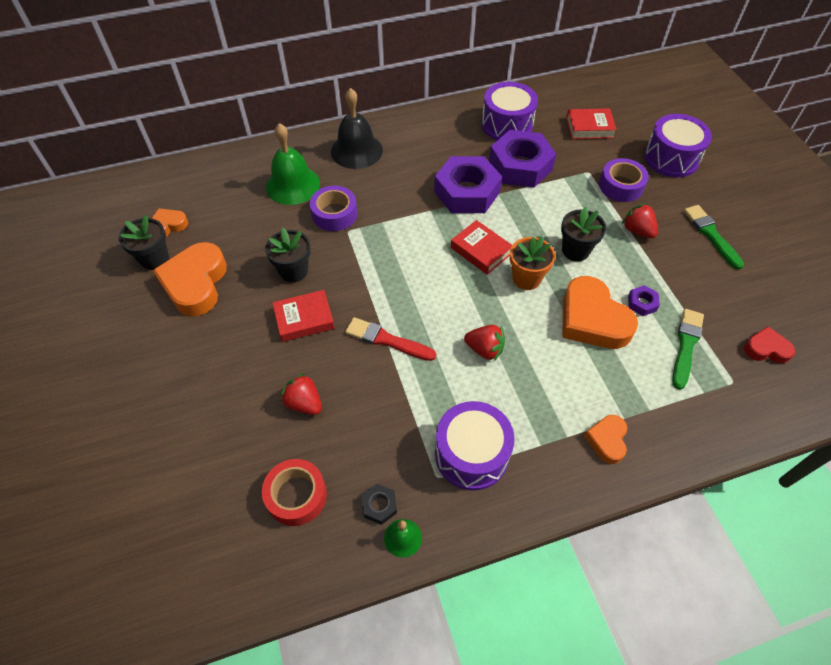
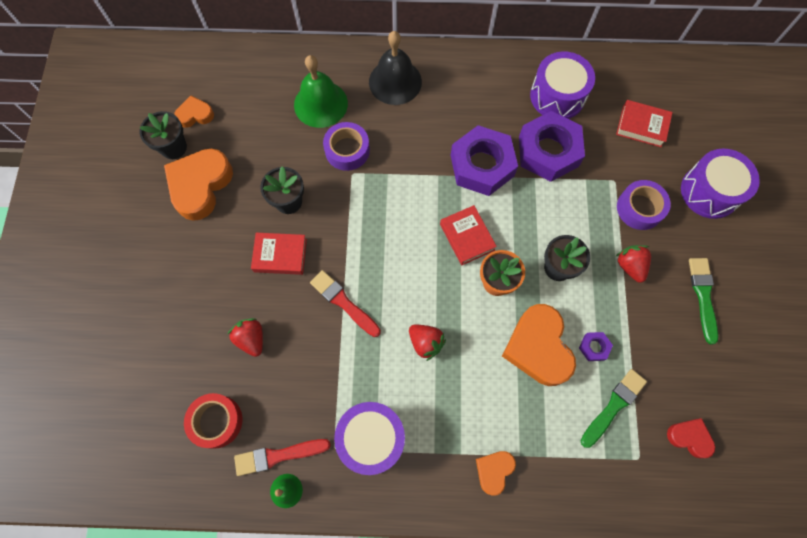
camera: 20 degrees right, 15 degrees up
black nut [362,484,397,525] -> red brush [234,439,331,476]

